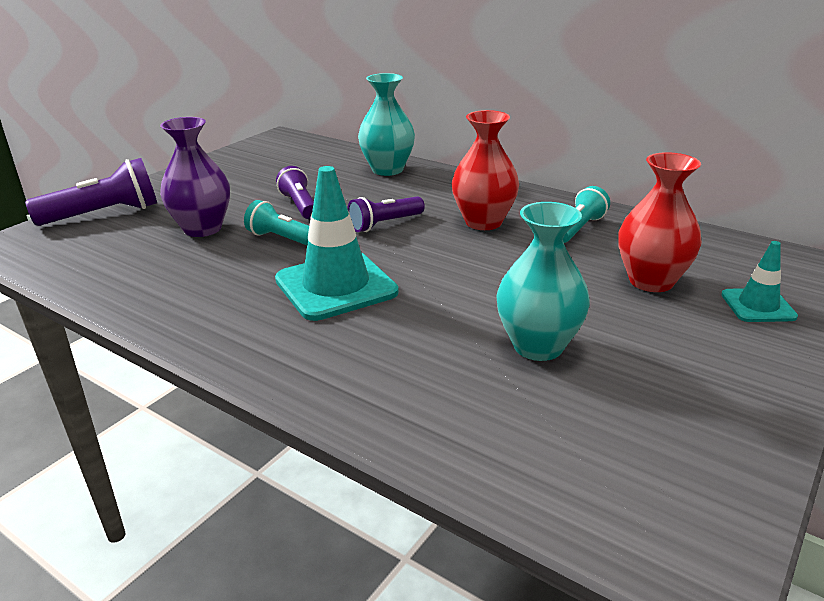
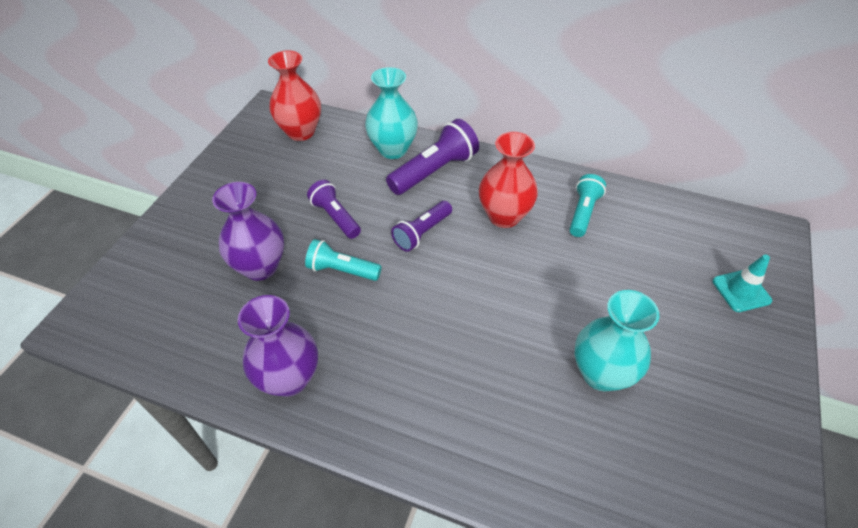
camera: 15 degrees left, 20 degrees up
purple flashlight [25,158,157,226] -> purple flashlight moved to [386,119,479,195]
turquoise traffic cone [275,166,399,321] -> none
red vase [618,152,702,292] -> red vase moved to [268,50,321,141]
none -> purple vase [238,295,318,397]

